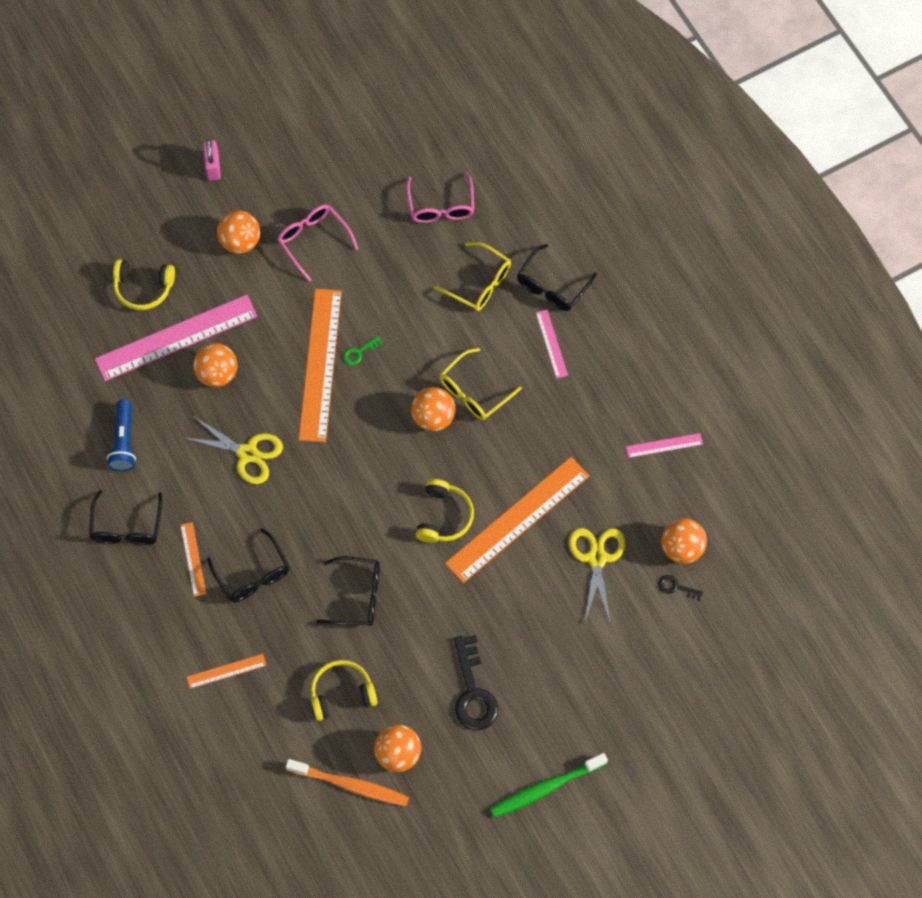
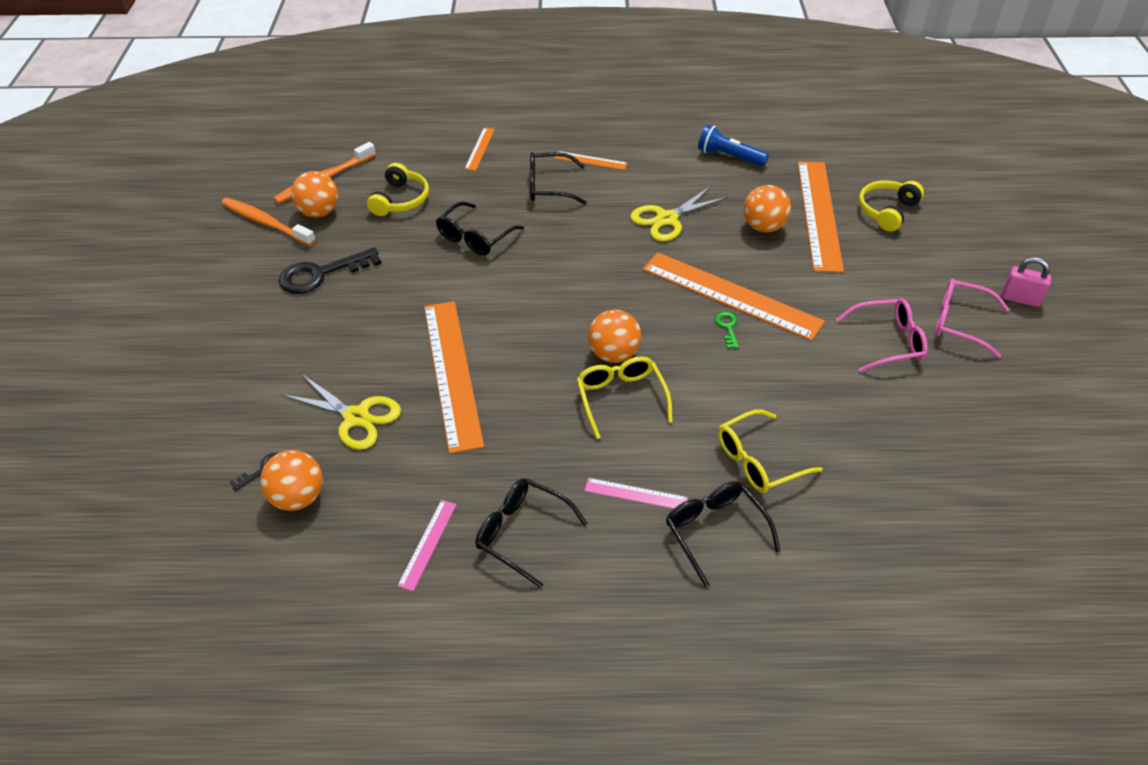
camera: 120 degrees right, 20 degrees down
black glasses [89,490,162,545] -> black glasses moved to [475,478,587,588]
pink ruler [95,295,258,381] -> orange ruler [798,162,844,273]
orange ball [217,211,260,254] -> none
pink glasses [406,171,475,223] -> pink glasses moved to [935,279,1009,358]
yellow headphones [416,479,474,543] -> none
black key [454,635,498,730] -> black key turned 45 degrees counterclockwise [278,247,382,294]
green toothbrush [490,753,608,818] -> none
none -> orange toothbrush [221,198,316,246]

